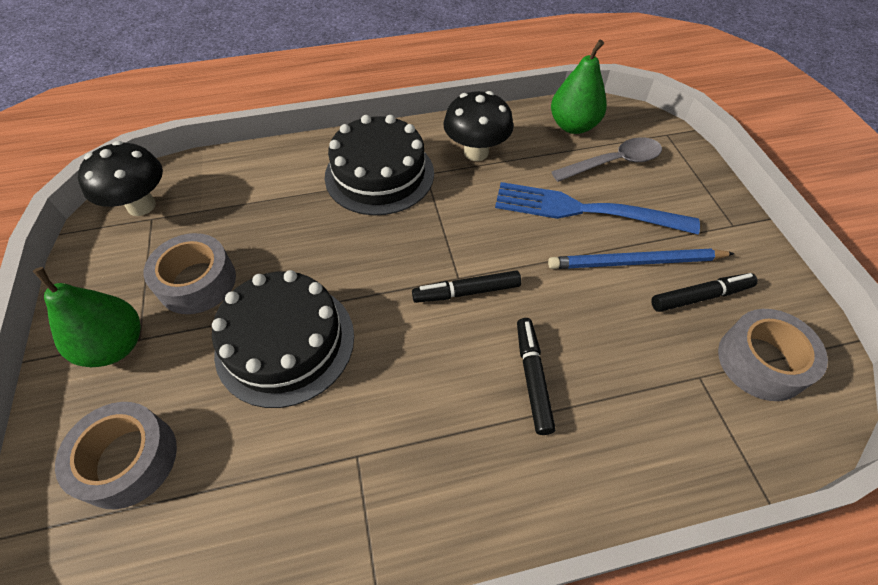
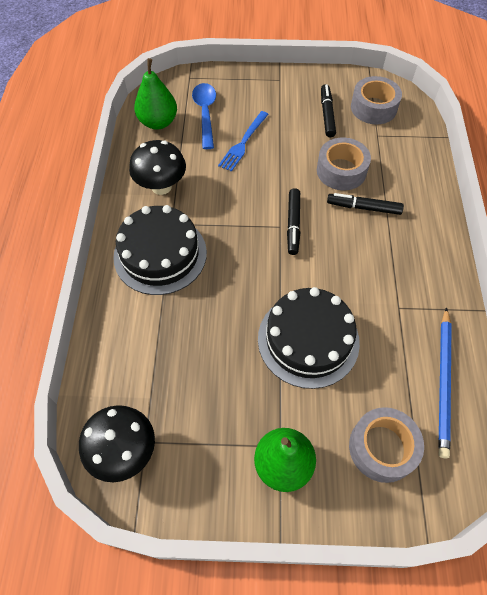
camera: 75 degrees left, 5 degrees up
grey tape [143,233,236,314] -> grey tape moved to [317,138,371,190]
blue fork [495,182,700,235] -> blue fork [218,111,269,172], size x0.61
blue pencil [548,249,735,269] -> blue pencil moved to [438,307,452,458]
grey spoon [551,137,662,182] -> blue spoon [192,83,216,149]

